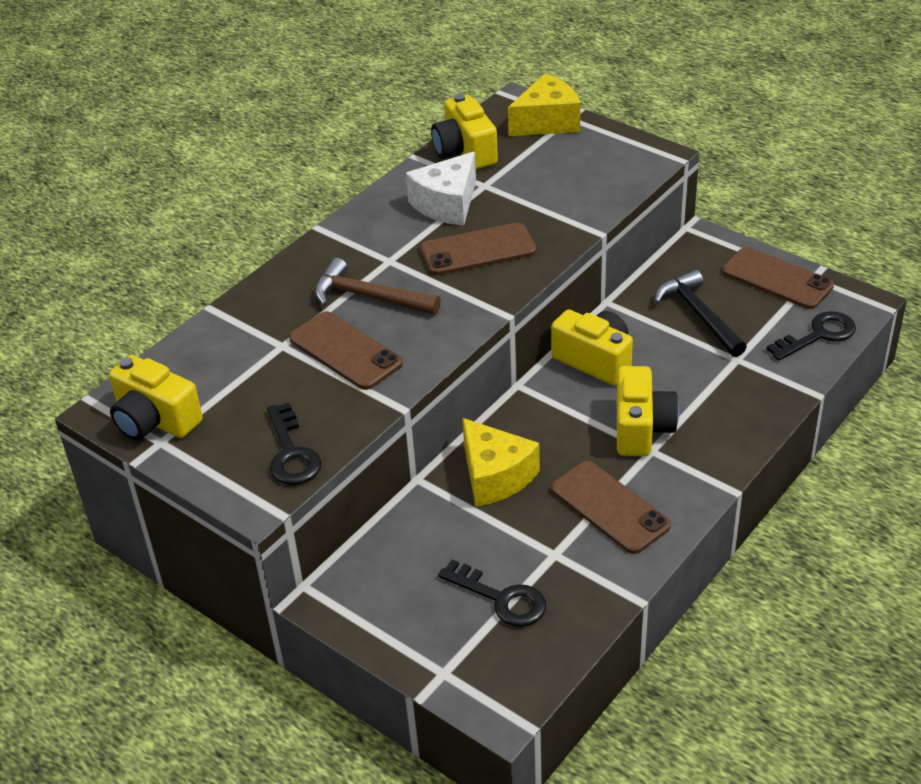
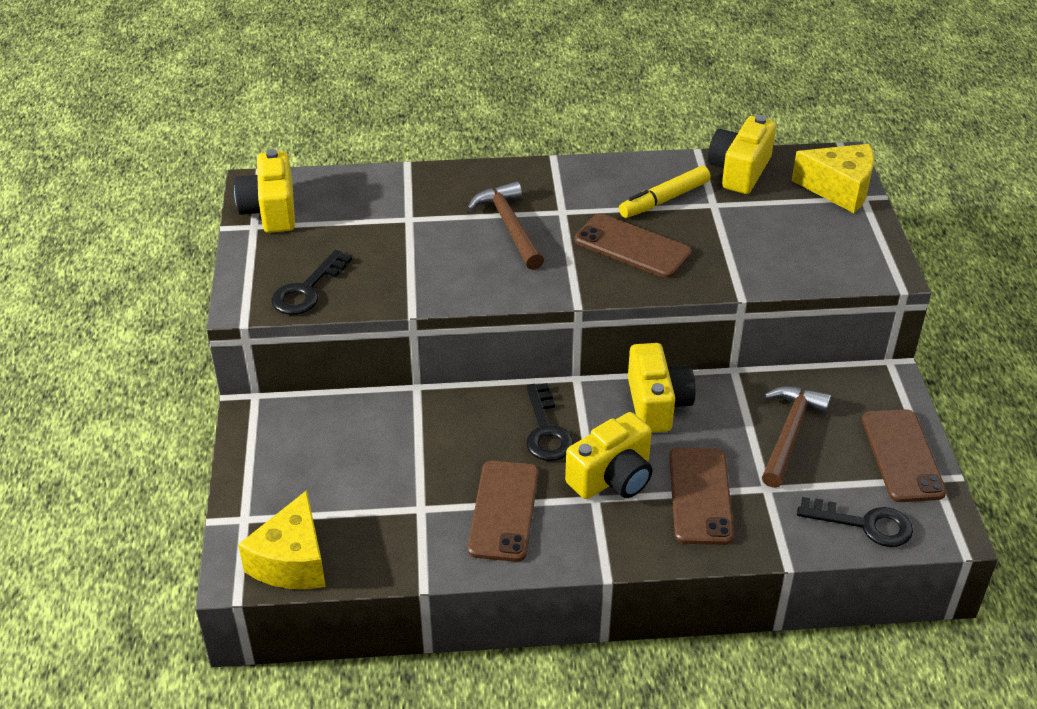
camera: 45 degrees right, 0 degrees up
brown phone [289,311,403,390] -> brown phone moved to [669,448,734,545]
white cheese [406,152,476,226] -> yellow marker [619,166,711,218]
black key [438,559,546,627] -> black key moved to [526,383,574,461]
yellow cheese [462,418,540,507] -> yellow cheese moved to [238,490,326,589]
black hammer [654,270,747,357] -> brown hammer [762,386,831,488]

